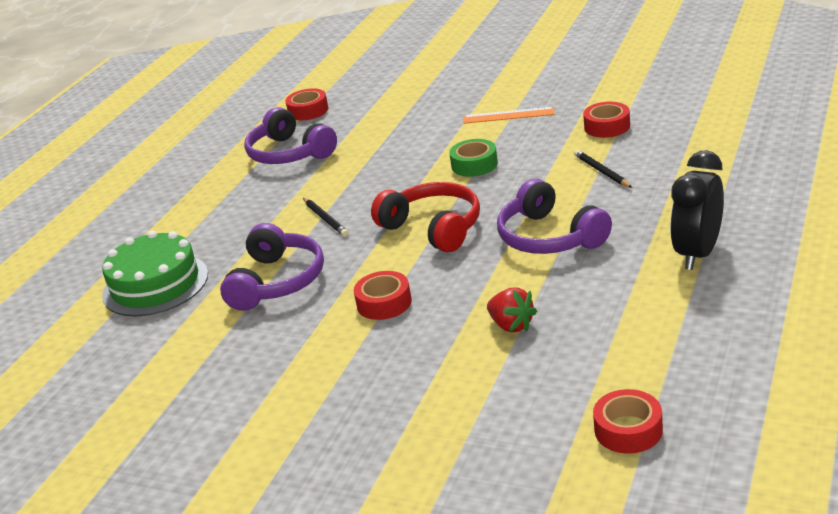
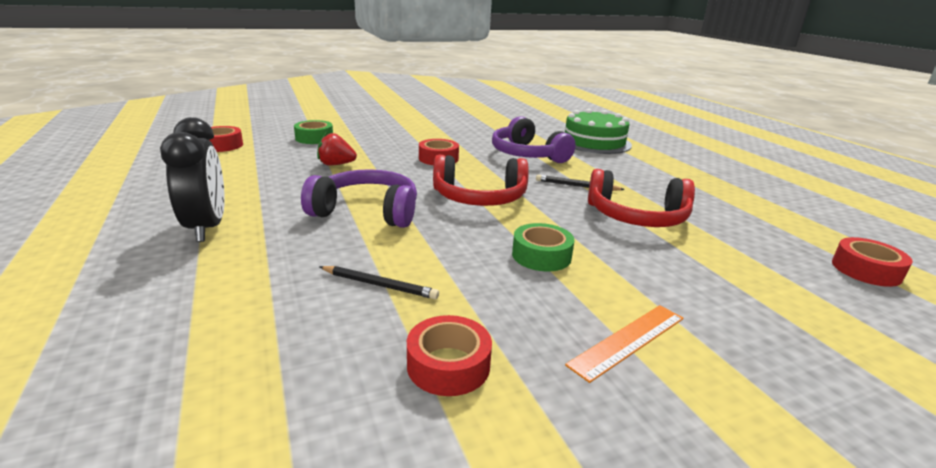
camera: 130 degrees right, 5 degrees down
purple headphones [244,107,337,164] -> none
none -> green tape [294,120,333,144]
none -> red headphones [588,169,695,227]

